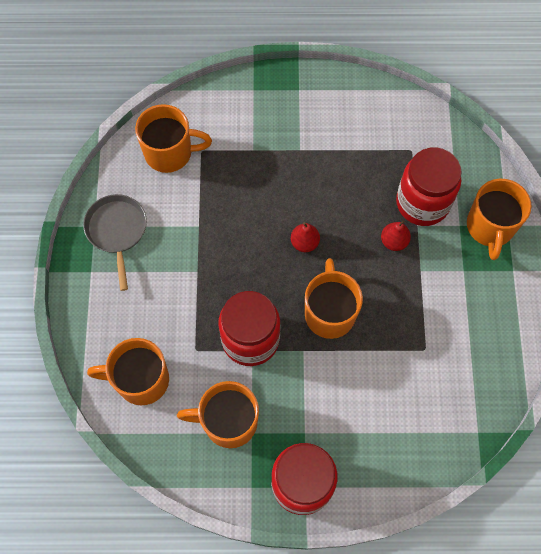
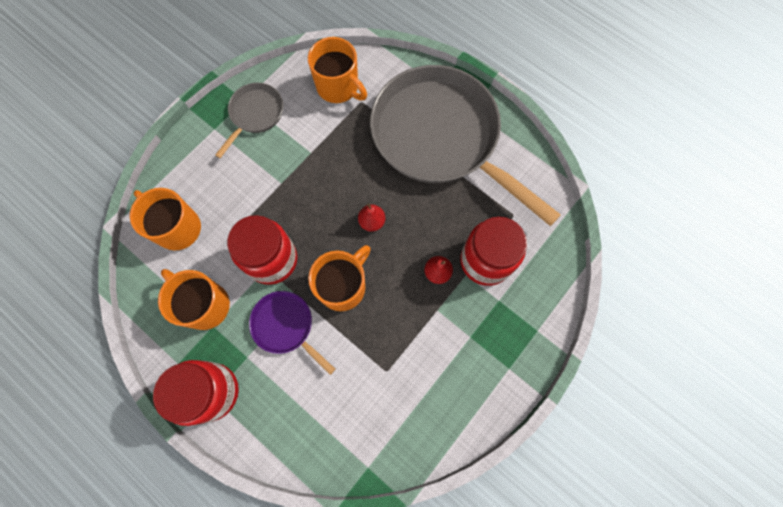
camera: 40 degrees right, 5 degrees up
orange mug [467,179,532,260] -> none
none -> purple pan [249,291,335,375]
none -> grey pan [370,65,561,226]

